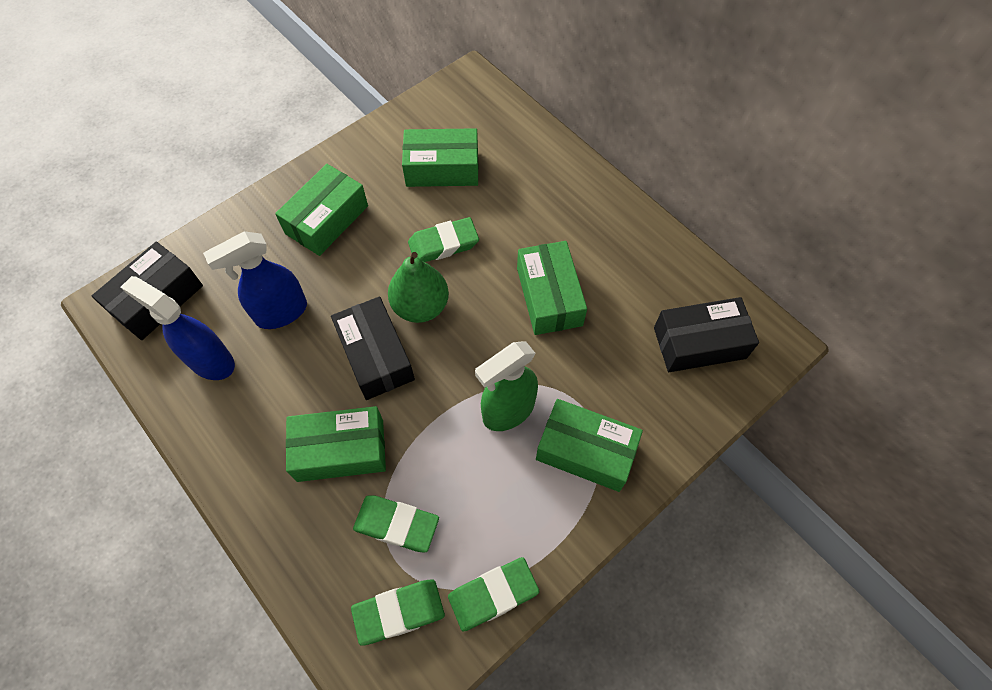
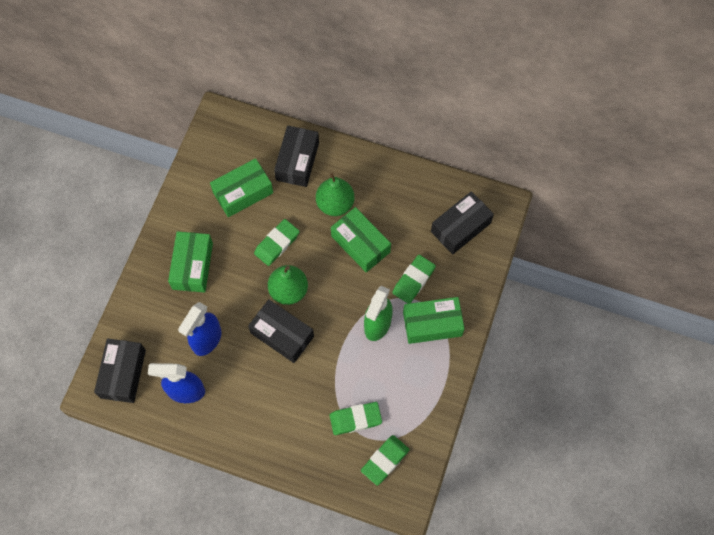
camera: 30 degrees left, 5 degrees up
green box [286,406,386,482] -> none
green eraser [448,557,539,632] -> green eraser moved to [392,255,436,304]
none -> black box [274,125,319,187]
none -> green pear [316,173,355,216]

